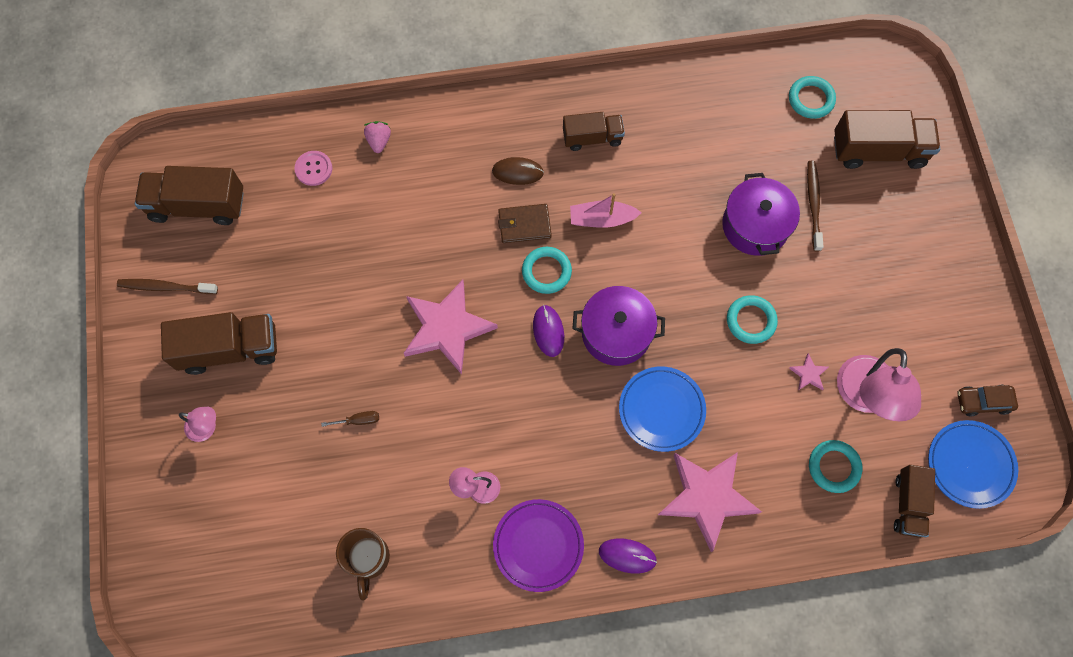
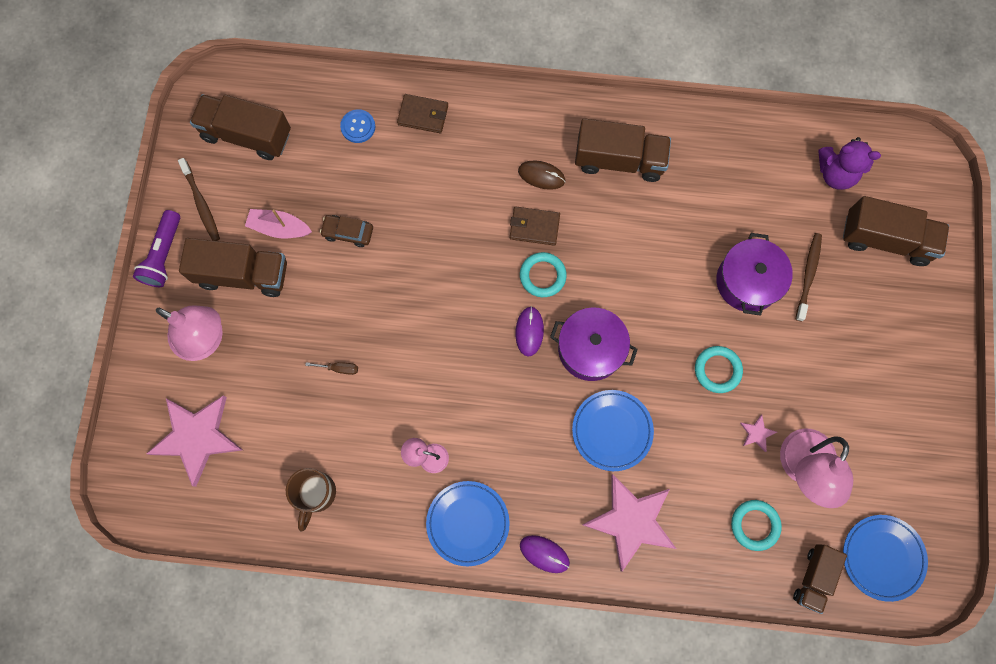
camera: 15 degrees right, 5 degrees up
brown toothbrush [117,279,218,294] -> brown toothbrush turned 135 degrees counterclockwise [178,158,220,241]
pink lamp [179,407,216,442] -> pink lamp [156,306,223,361], size x1.92
pink button [294,151,333,186] -> blue button [340,109,375,143]
pink strawberry [364,121,391,153] -> brown wallet [397,94,448,133]
pink star [404,280,498,375] -> pink star moved to [146,396,243,487]
purple plate [493,499,584,592] -> blue plate [426,481,510,566]
brown truck [563,112,625,151] -> brown truck [575,118,671,182], size x1.60
pink boat [570,193,642,228] -> pink boat moved to [245,209,312,238]
turquoise ring [789,76,836,119] -> purple teddy bear [818,137,881,190]
brown car [957,385,1018,417] -> brown car moved to [320,215,373,247]
none -> purple flashlight [133,210,180,287]

